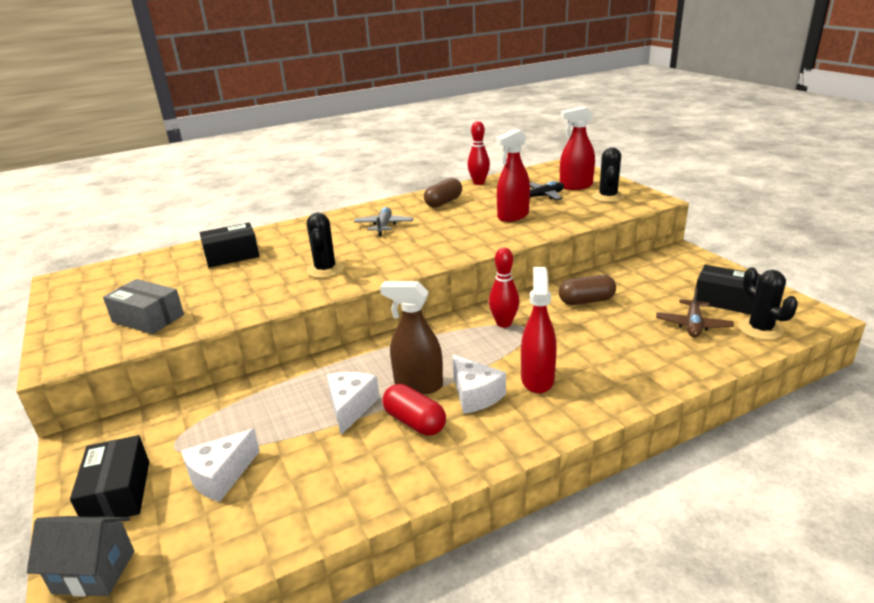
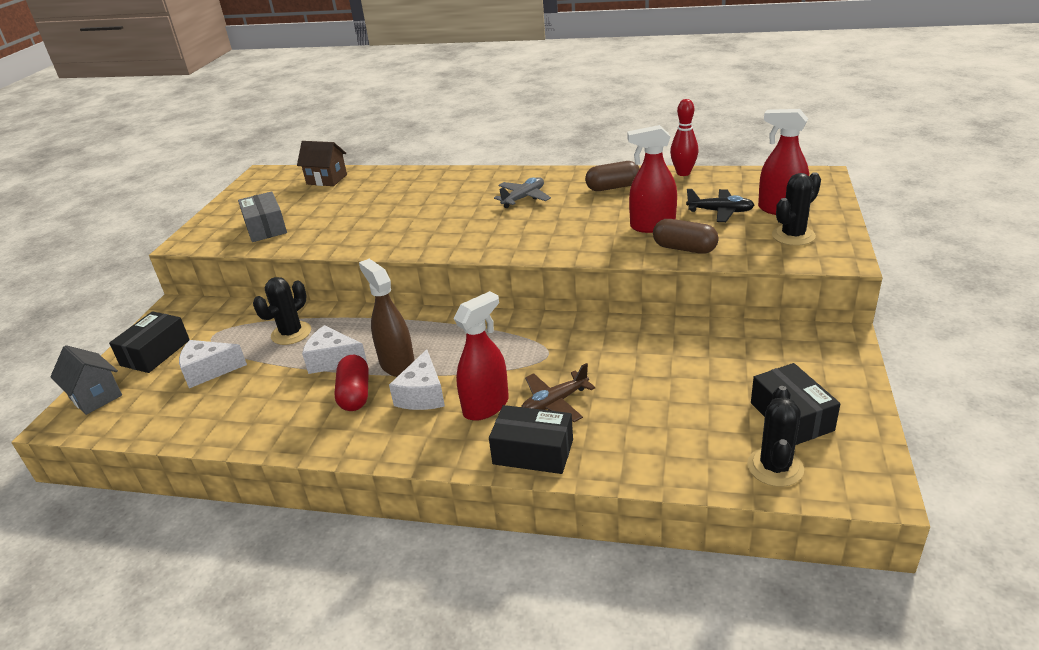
camera: 40 degrees right, 5 degrees up
black box [200,222,259,268] -> black box moved to [489,405,573,474]
black cactus [306,213,344,278] -> black cactus moved to [253,277,311,345]
white cheese [327,372,380,435] -> white cheese turned 120 degrees counterclockwise [302,325,368,374]
red bowling pin [489,247,519,328] -> none
brown capsule [559,275,616,305] -> brown capsule moved to [653,219,719,254]
brown plane [656,287,734,337] -> brown plane moved to [521,363,595,422]
none -> brown house [297,141,347,186]

